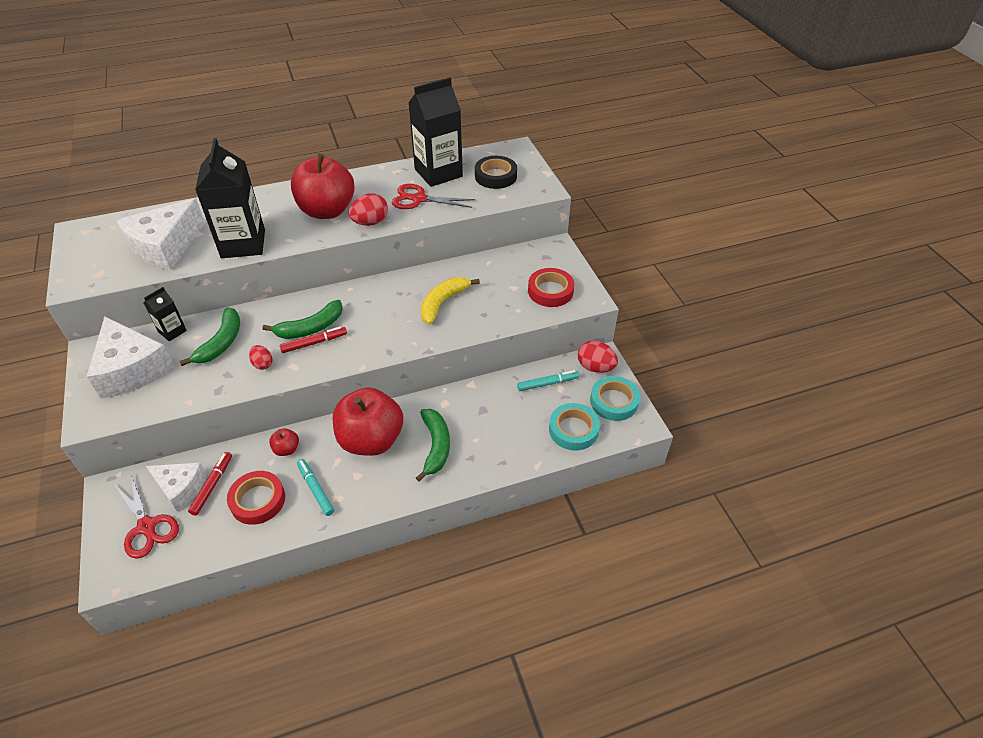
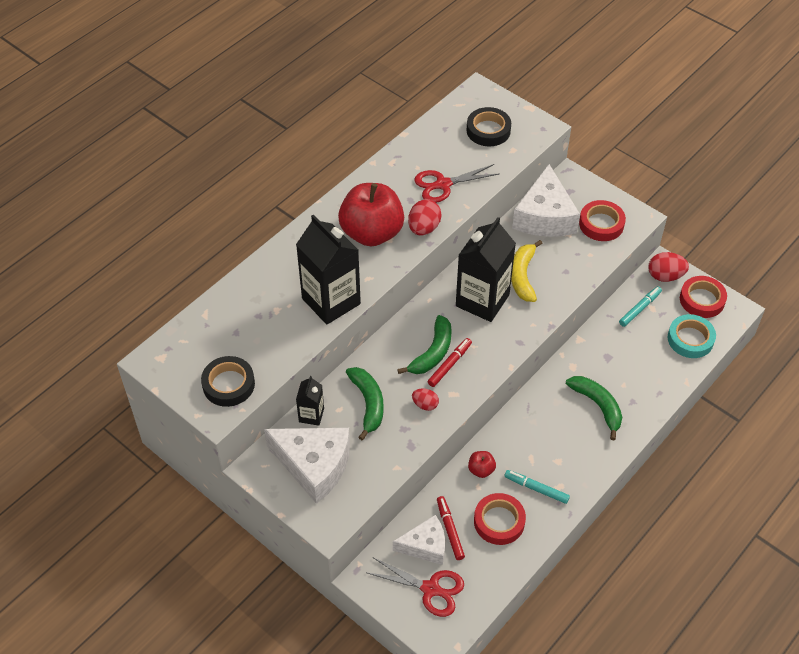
camera: 30 degrees left, 5 degrees up
white cheese [117,198,205,270] -> white cheese moved to [512,164,580,237]
red apple [333,387,403,456] -> none
black carton [408,77,463,187] -> black carton moved to [456,217,516,322]
turquoise tape [590,376,640,421] -> red tape [680,276,727,318]
none -> black tape [201,356,255,407]

